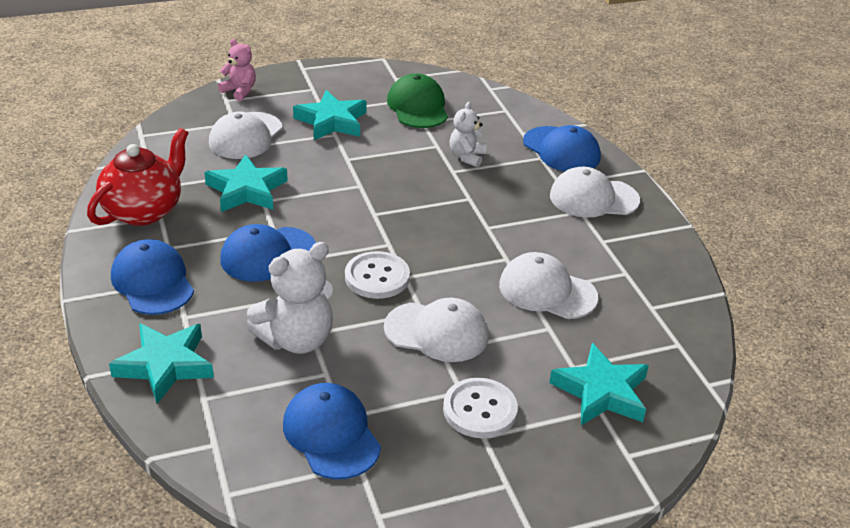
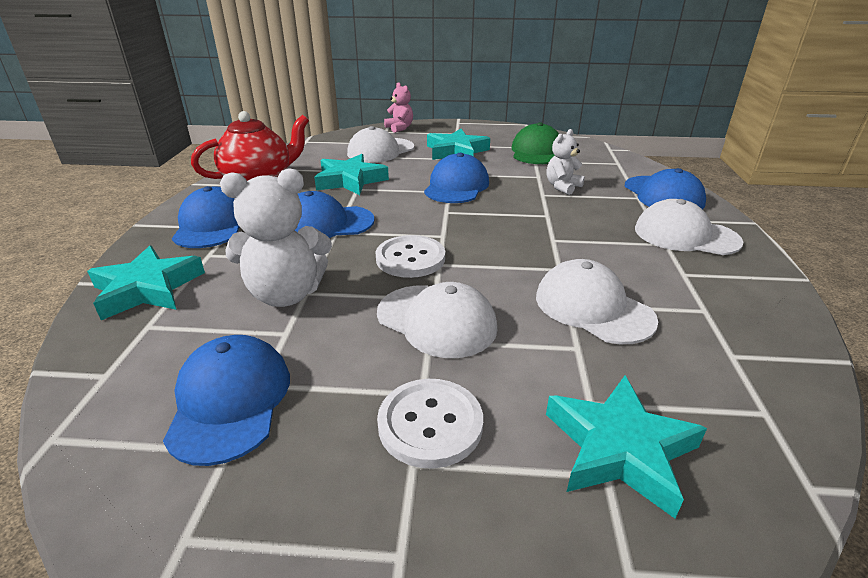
camera: 25 degrees right, 5 degrees down
none -> blue cap [424,153,489,203]

